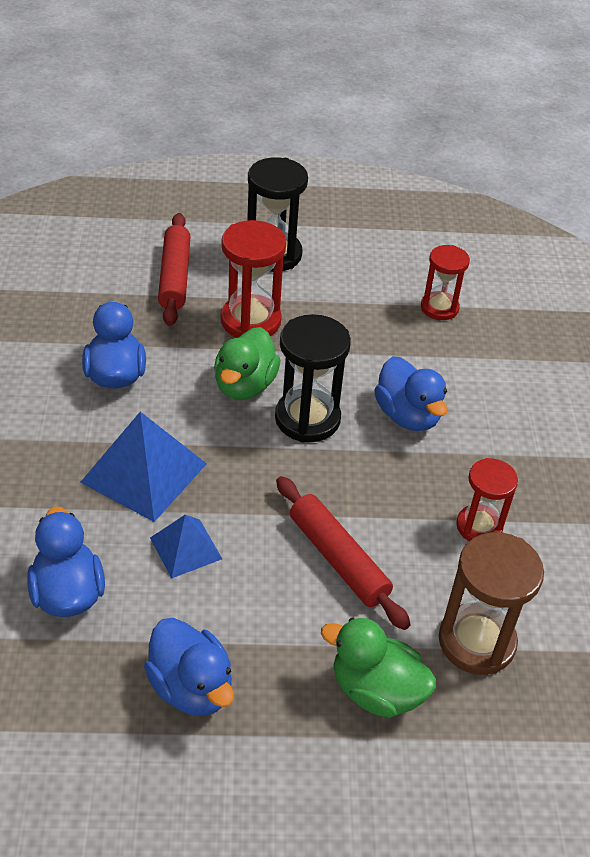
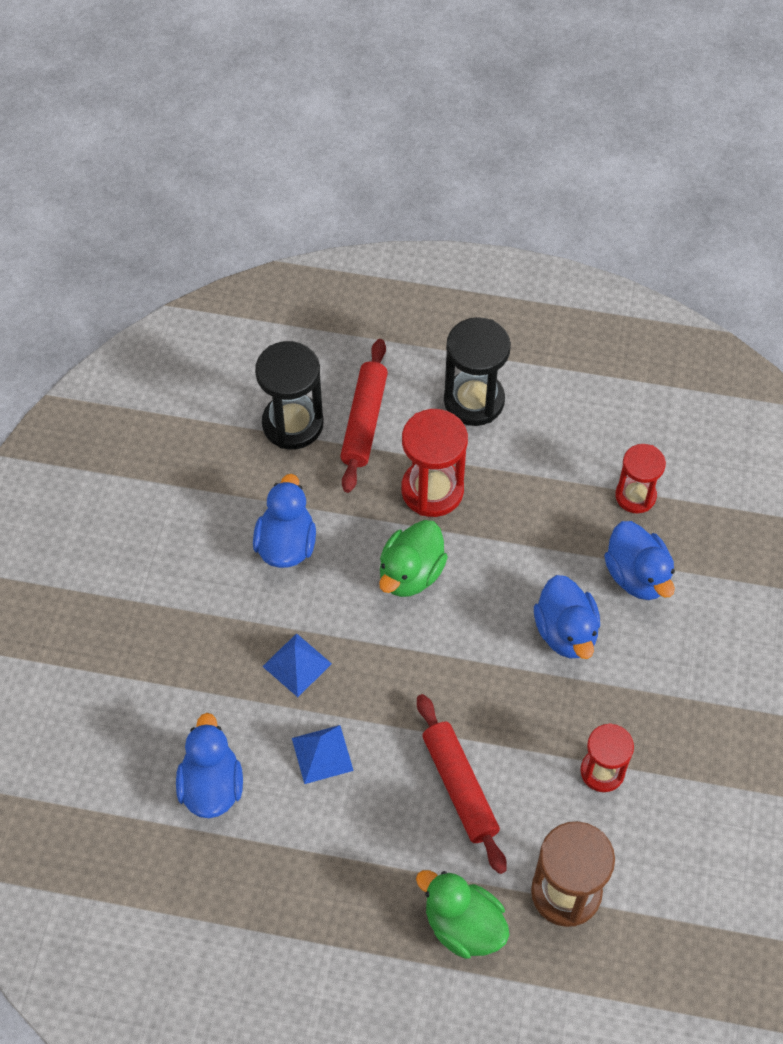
camera: 15 degrees right, 15 degrees up
blue pyramid [80,412,207,522] -> blue pyramid [262,633,332,697], size x0.58
blue duck [144,618,234,716] -> blue duck moved to [604,521,675,600]
black hourglass [275,314,351,442] -> black hourglass moved to [255,341,324,449]

